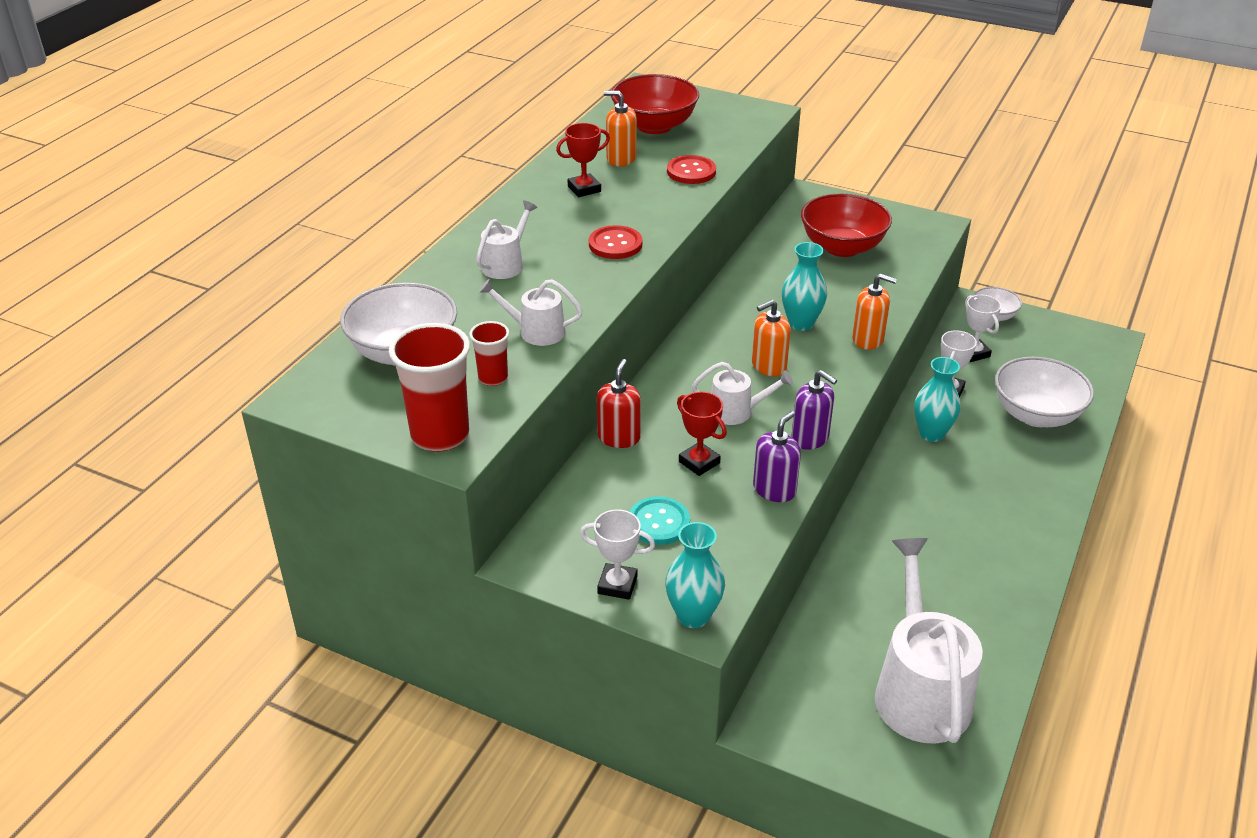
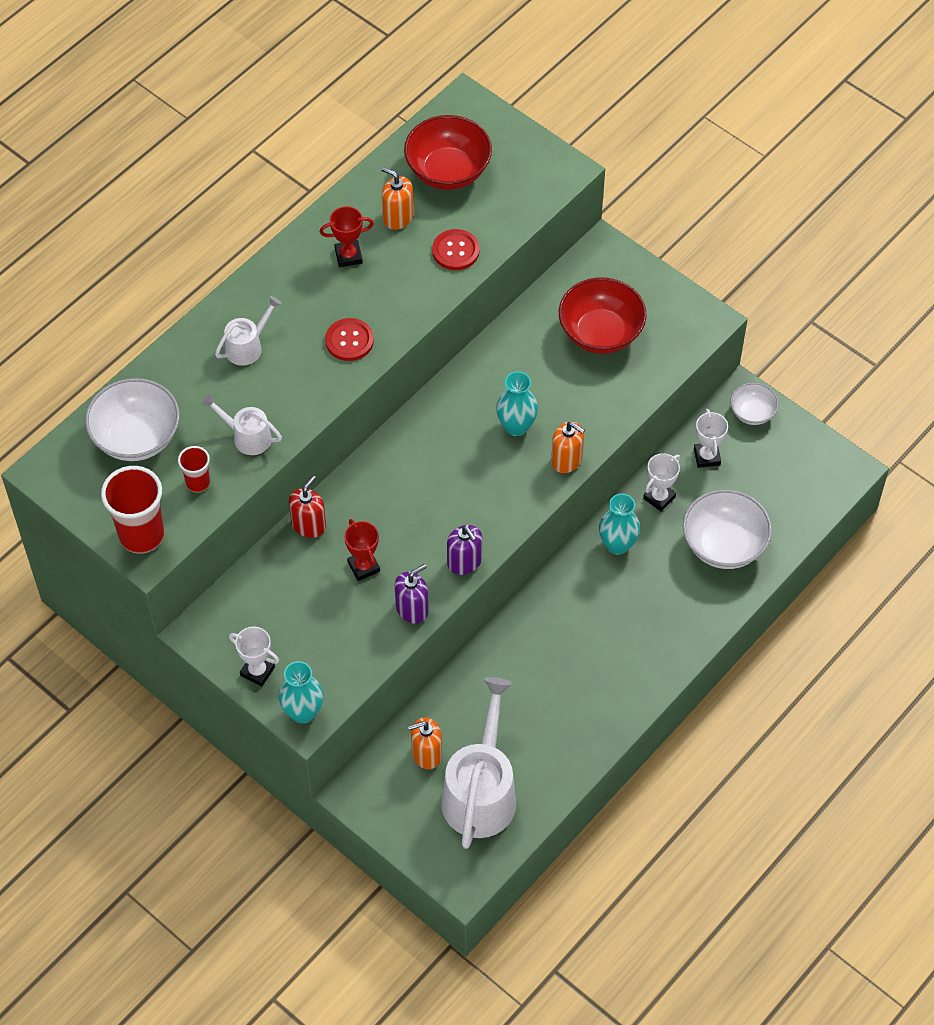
camera: 15 degrees right, 20 degrees up
turquoise button [629,496,690,545] -> none
white watering can [692,362,793,425] -> none
orange soap dispenser [752,300,791,377] -> orange soap dispenser moved to [408,717,442,769]

